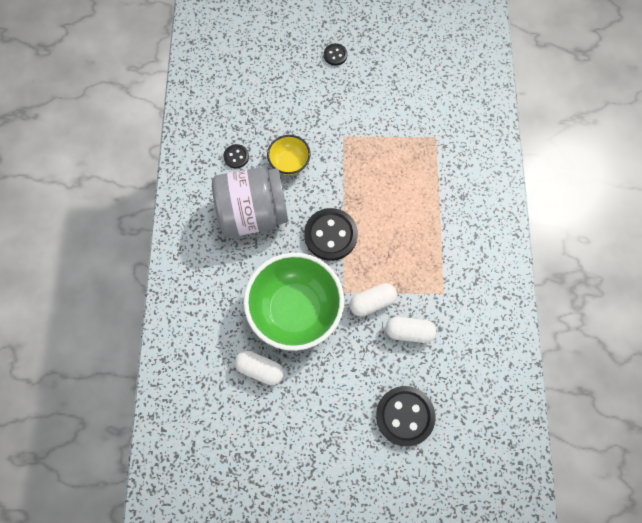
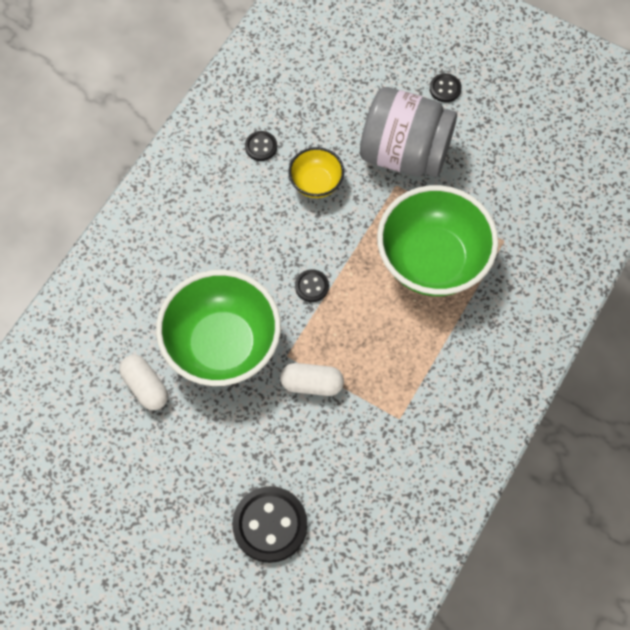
camera: 30 degrees right, 5 degrees down
grey jar [212,168,288,237] -> grey jar moved to [360,87,457,177]
black button [304,208,358,261] -> black button [295,269,329,302], size x0.49
white capsule [386,317,436,343] -> none
none -> green bowl [377,185,498,296]

